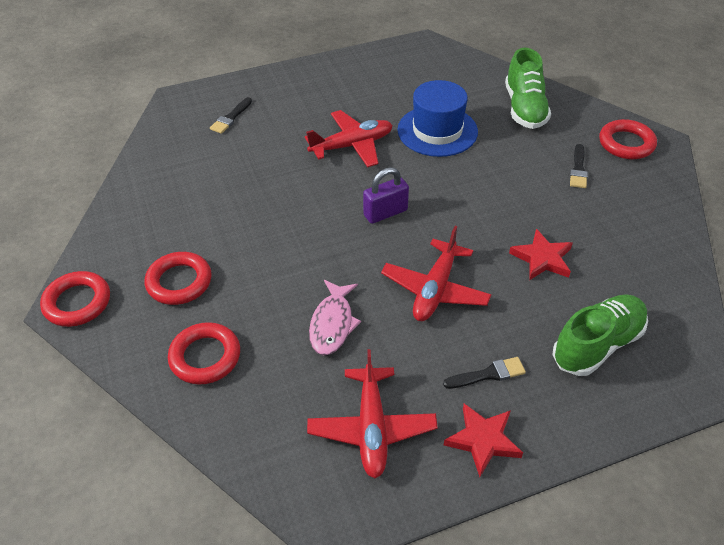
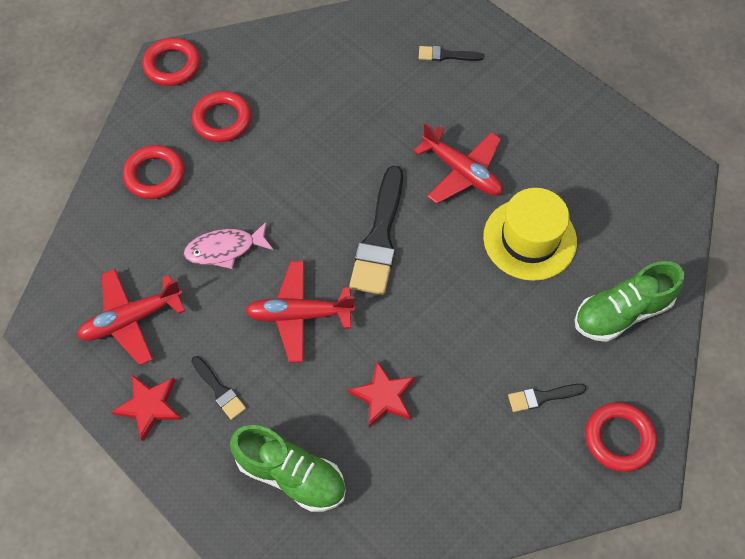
camera: 65 degrees right, 15 degrees up
purple padlock [363,167,409,224] -> black brush [349,166,403,295]
blue hat [397,80,478,157] -> yellow hat [483,188,577,281]

